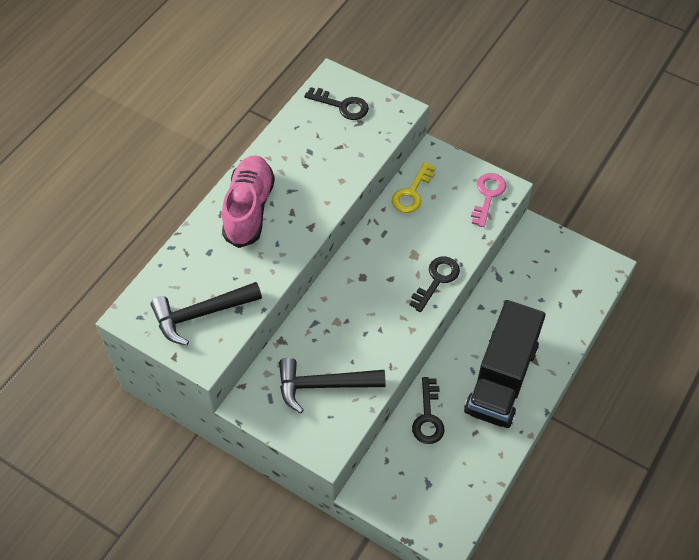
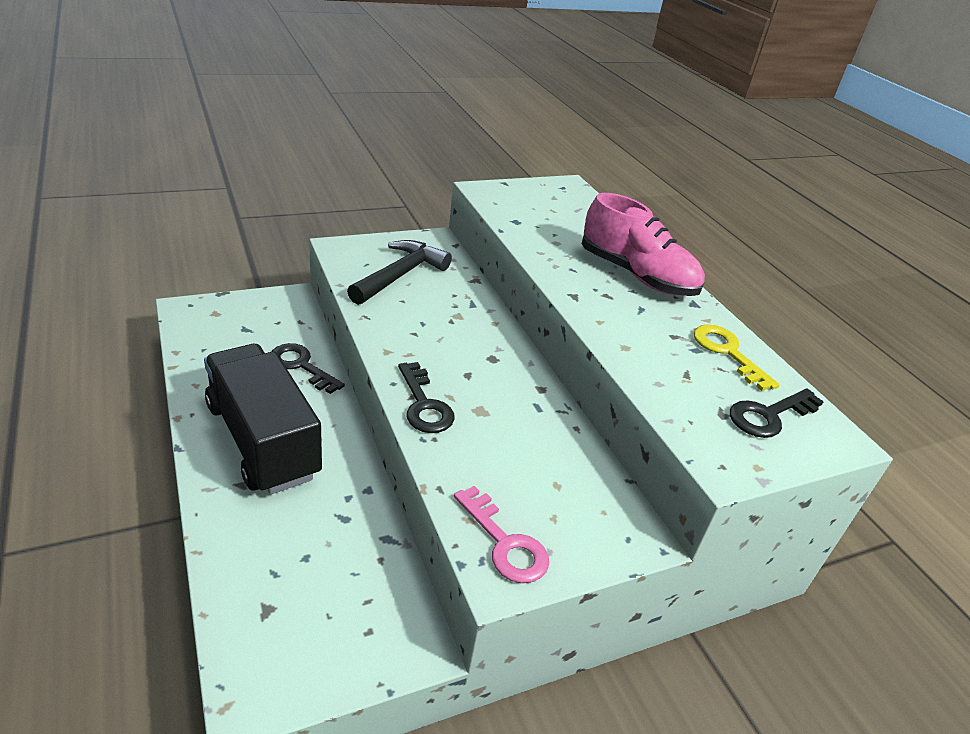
camera: 120 degrees right, 20 degrees down
black hammer [151,282,262,346] -> none
yellow key [392,162,436,213] -> yellow key moved to [694,324,780,391]

